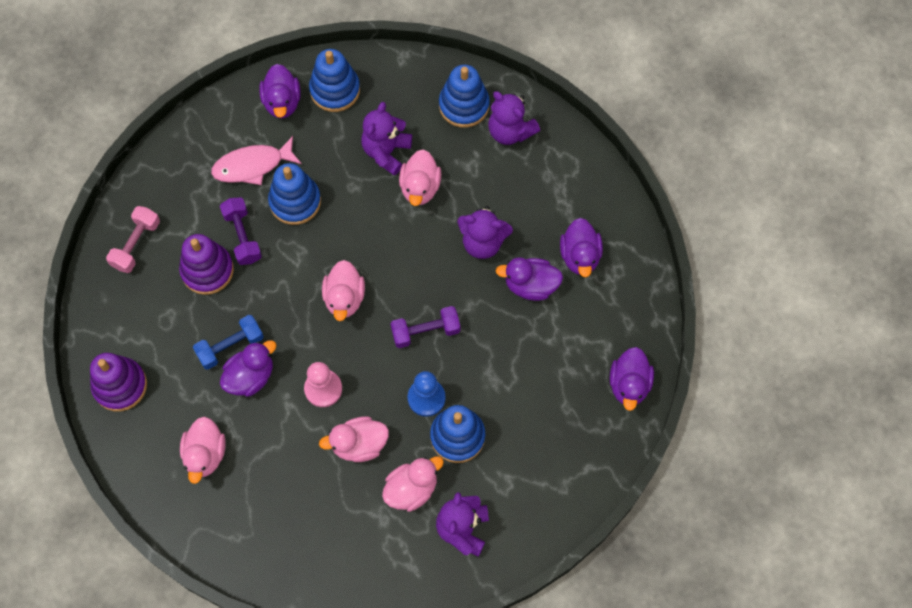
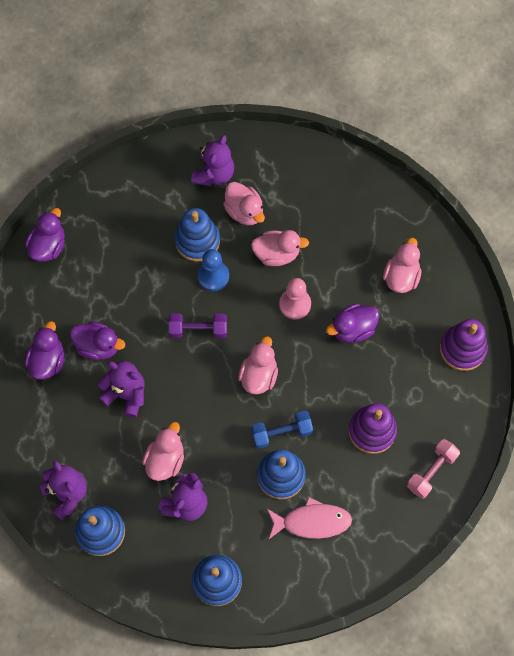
camera: 165 degrees left, 0 degrees up
blue dumbbell [193,315,264,370] -> blue dumbbell moved to [251,411,313,449]
purple dumbbell [220,197,262,265] -> none
purple duck [259,64,301,118] -> none
pink duck [382,456,444,512] -> pink duck turned 105 degrees counterclockwise [223,182,265,225]

